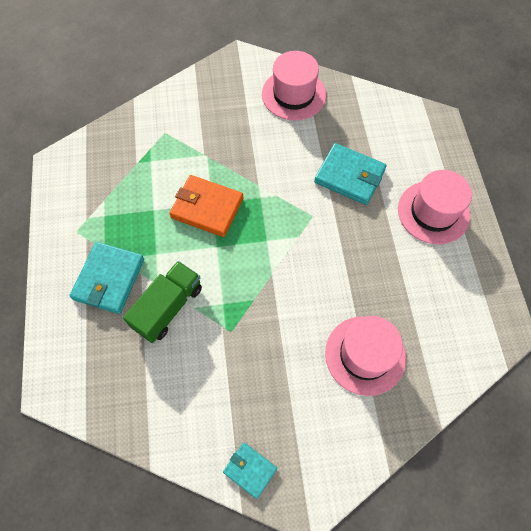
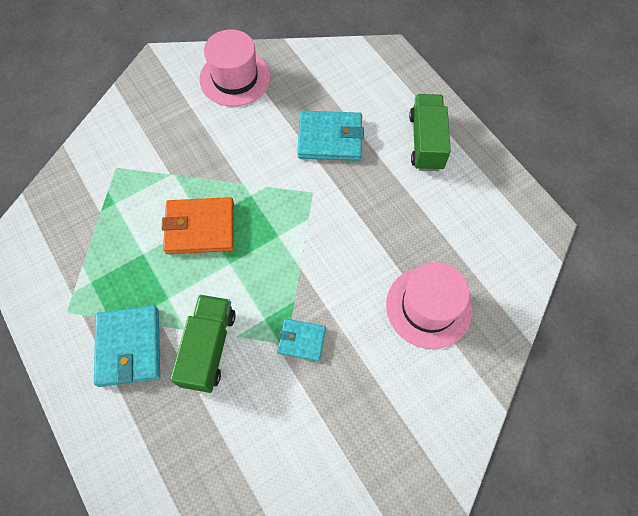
camera: 25 degrees left, 0 degrees up
turquoise wallet [223,443,277,499] -> turquoise wallet moved to [277,319,326,361]
pink hat [398,170,472,244] -> green truck [409,94,451,171]

